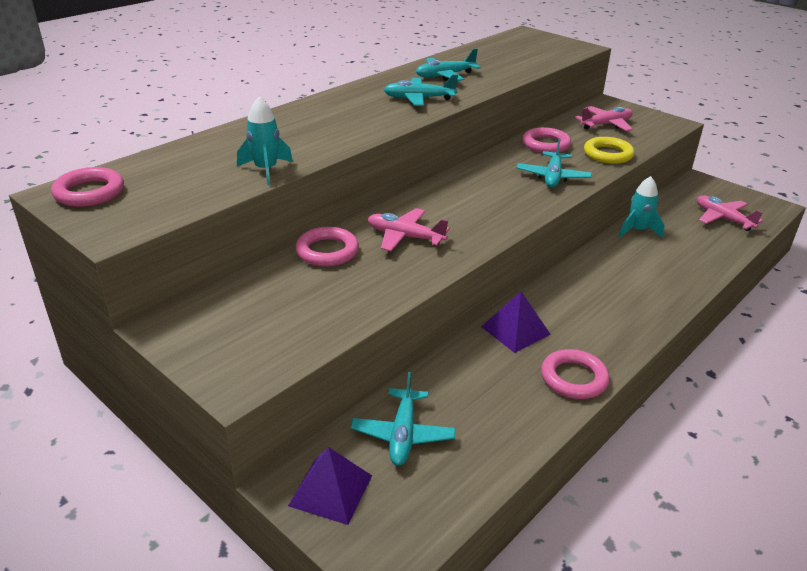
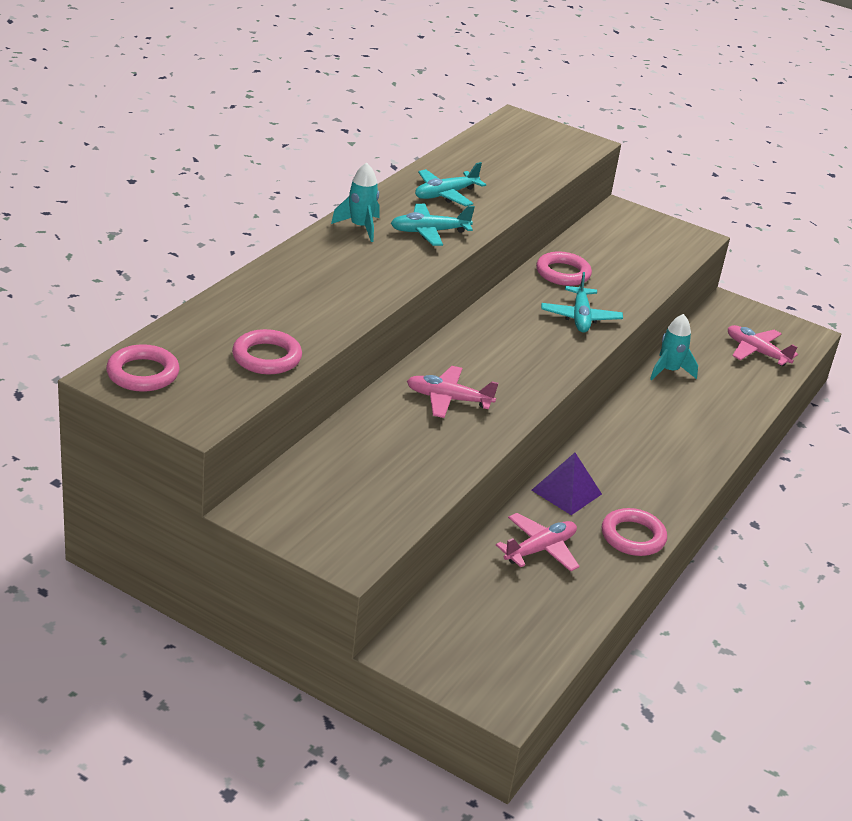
camera: 15 degrees left, 0 degrees up
turquoise rocket [237,97,293,185] -> turquoise rocket moved to [331,163,380,242]
purple pyramid [288,447,372,525] -> none
pink ring [295,227,359,267] -> pink ring moved to [232,329,302,374]
turquoise plane [351,372,456,466] -> none
pink plane [575,106,633,131] -> pink plane moved to [496,513,579,572]
yellow ring [584,137,635,164] -> none

